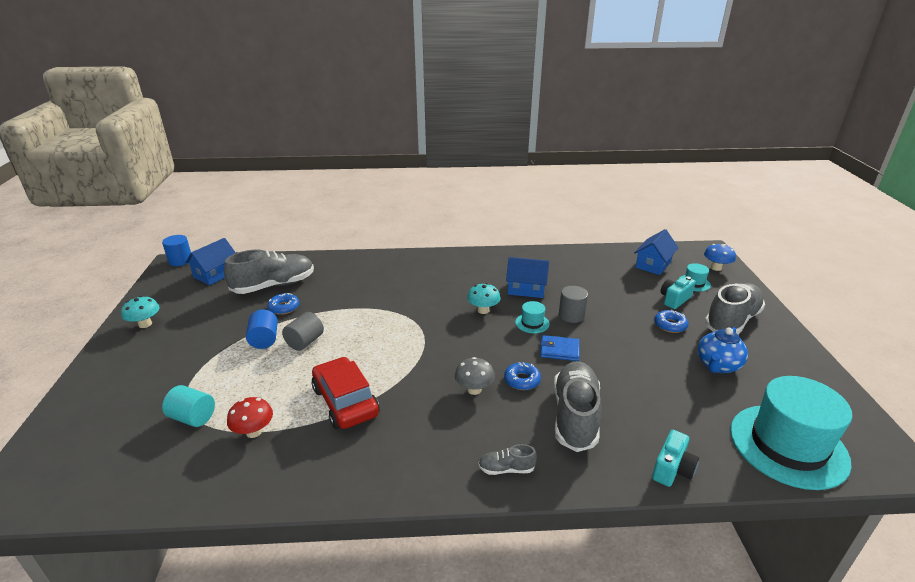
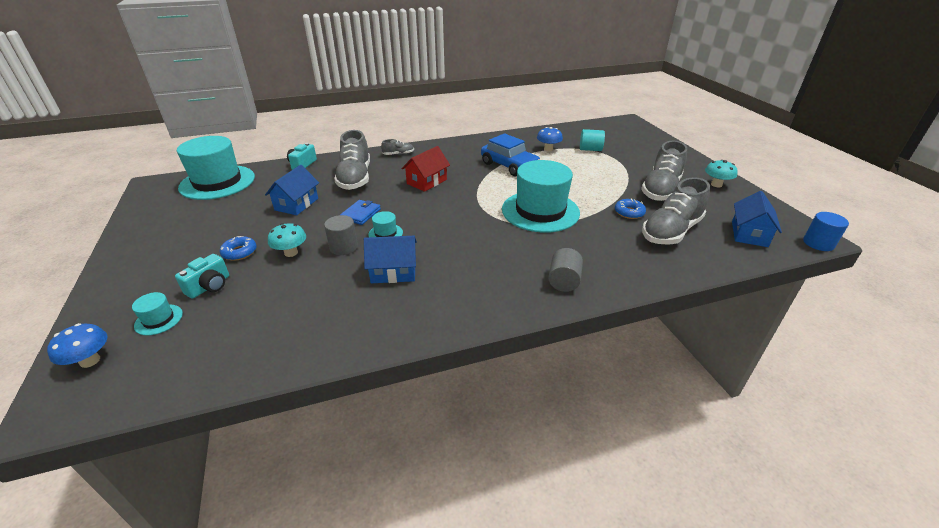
camera: 165 degrees right, 5 degrees up
red mushroom [227,397,273,438] -> blue mushroom [537,127,563,151]
blue cylinder [246,309,278,349] -> none
grey cylinder [282,312,324,351] -> grey cylinder moved to [548,248,583,292]
red car [312,357,379,429] -> blue car [481,133,540,177]
grey mushroom [455,357,495,395] -> red house [402,146,450,192]
turquoise mushroom [467,283,501,314] -> turquoise mushroom moved to [268,223,306,257]
blue donut [504,362,541,390] -> none
blue wallet [540,335,580,361] -> blue wallet turned 60 degrees counterclockwise [340,200,381,225]
blue house [634,229,679,275] -> blue house moved to [265,165,319,215]
blue teapot [698,327,748,373] -> none
grey shoe [704,283,765,334] -> grey shoe moved to [641,141,687,201]
none -> turquoise hat [502,160,580,233]

